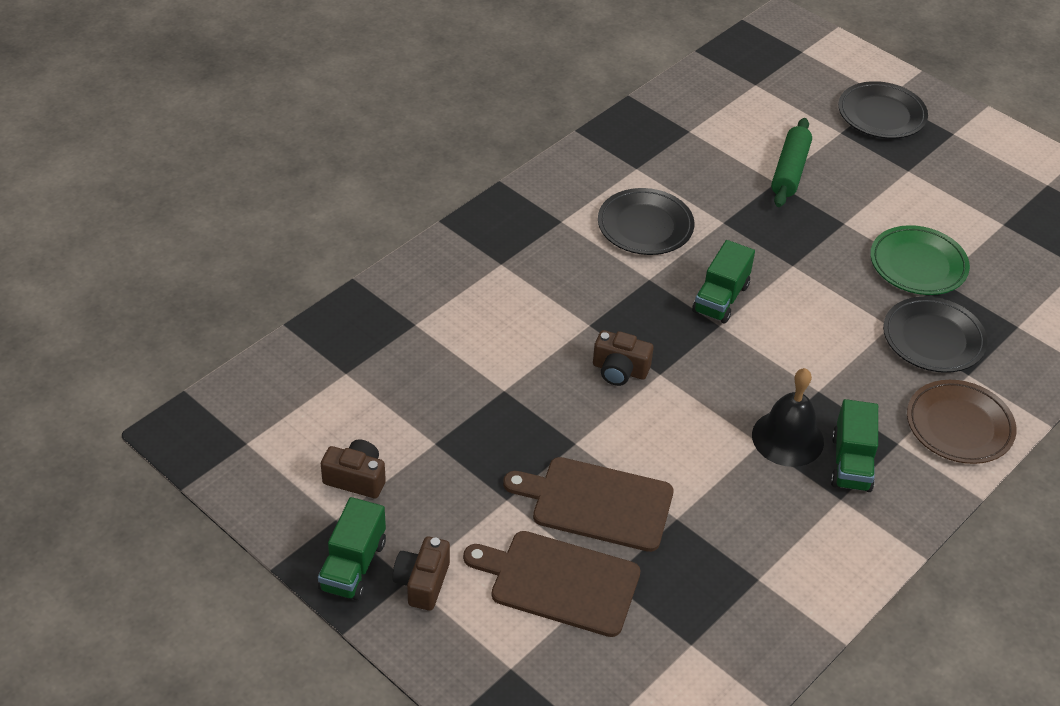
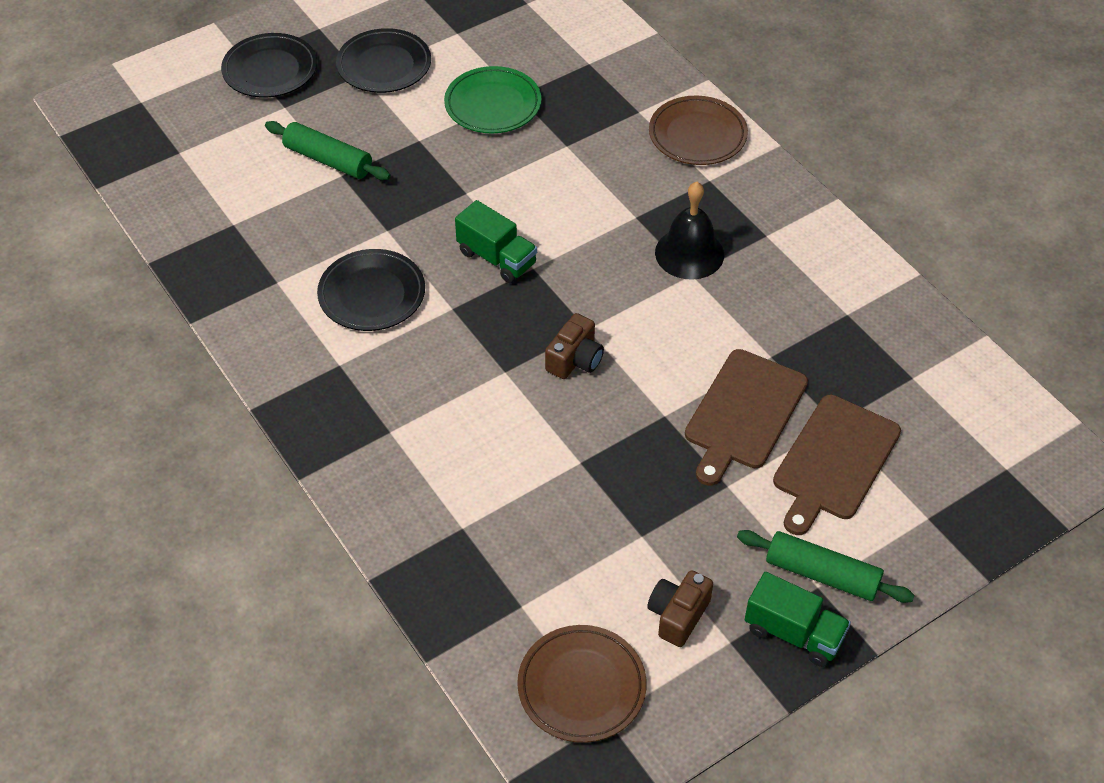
camera: 75 degrees left, 5 degrees up
brown camera [392,537,450,611] -> green rolling pin [737,530,915,603]
green truck [831,399,878,492] -> none
black plate [883,296,987,373] -> black plate moved to [336,28,431,93]
none -> brown plate [517,625,647,743]

